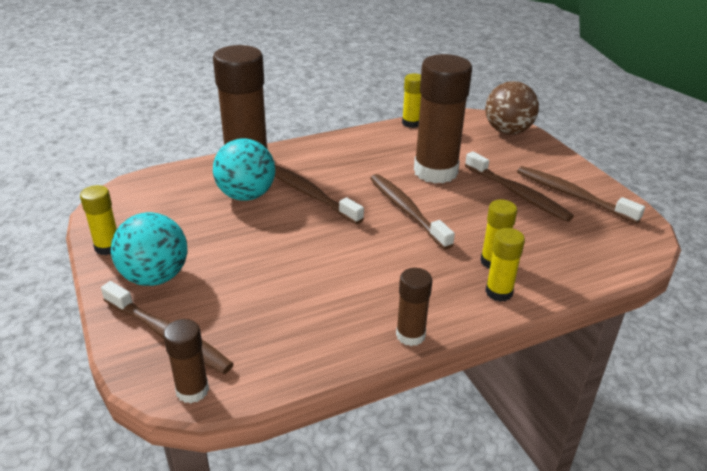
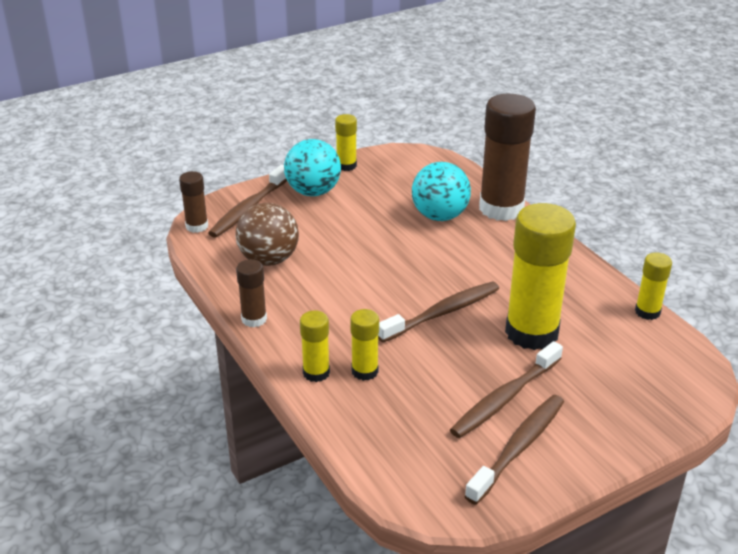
camera: 85 degrees right, 0 degrees up
brown toothbrush [275,165,364,224] -> none
brown glue stick [414,54,472,184] -> yellow glue stick [505,203,576,350]
brown ball [485,81,539,135] -> brown ball moved to [236,203,299,266]

